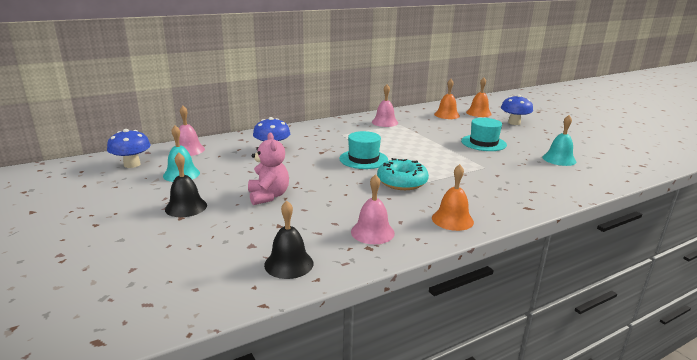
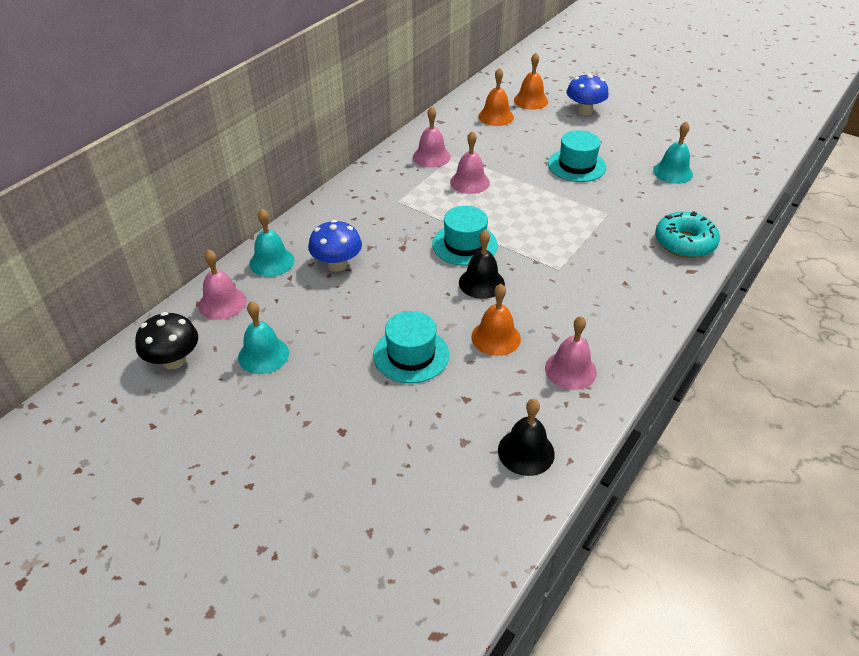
camera: 25 degrees left, 20 degrees up
blue mushroom [107,129,151,168] -> black mushroom [135,312,198,370]
black bell [165,152,207,217] -> black bell moved to [459,230,505,299]
pink teddy bear [248,133,289,205] -> turquoise hat [373,311,449,383]
turquoise donut [377,158,429,190] -> turquoise donut moved to [655,211,720,258]
orange bell [432,164,474,231] -> orange bell moved to [471,284,521,356]
none -> turquoise bell [249,209,294,277]
none -> pink bell [450,131,490,194]

